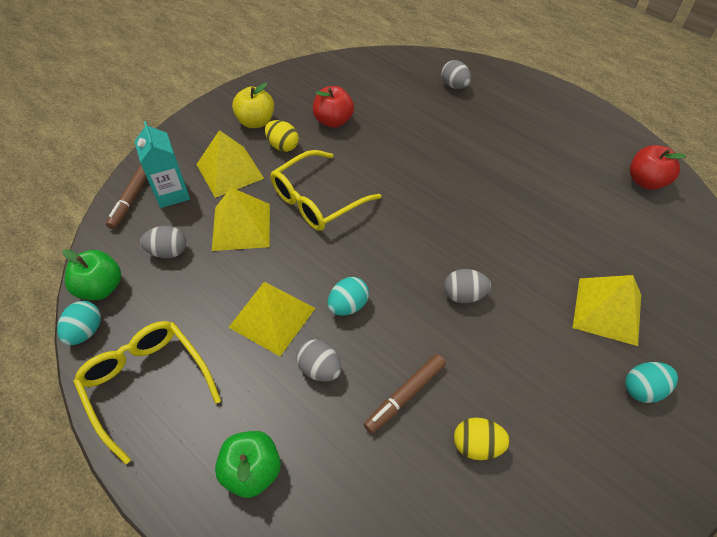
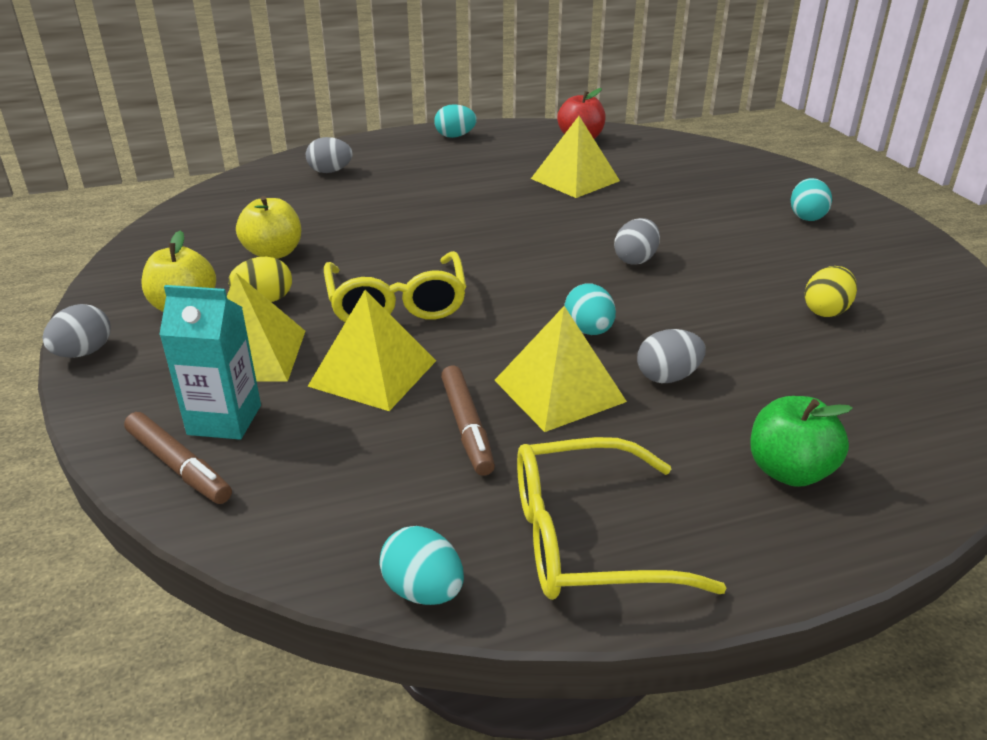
camera: 60 degrees left, 20 degrees down
green apple [62,249,121,300] -> none
grey egg [140,226,186,258] -> grey egg moved to [43,304,111,358]
red apple [313,86,354,128] -> yellow apple [236,196,301,259]
brown marker [364,354,446,434] -> brown marker moved to [441,366,495,476]
yellow pyramid [573,275,641,346] -> yellow pyramid moved to [531,116,620,198]
none -> turquoise egg [434,104,477,138]

